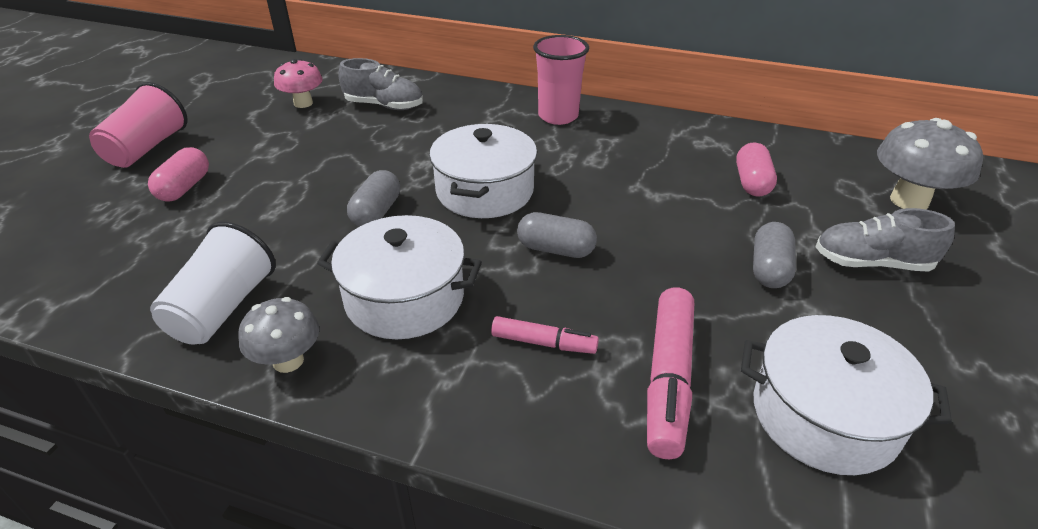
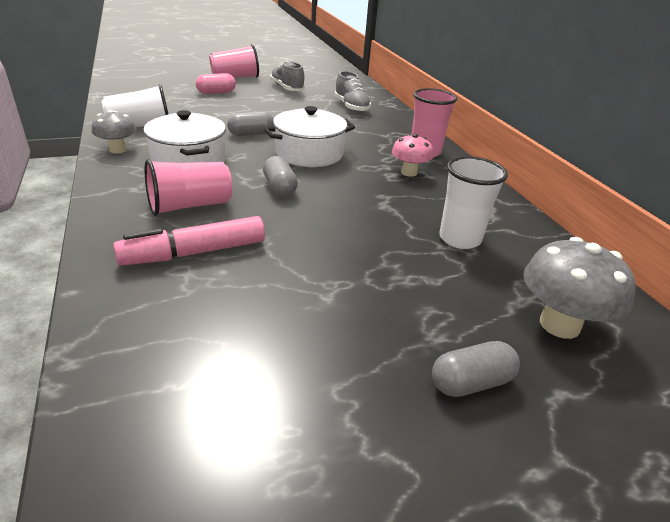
camera: 50 degrees right, 5 degrees down
pink mushroom [274,59,323,108] -> pink mushroom moved to [392,134,433,177]
pink marker [491,316,599,354] -> pink cup [145,159,232,216]
pink capsule [736,143,777,197] -> white cup [439,156,508,249]
white pot [741,315,952,475] -> none
grey capsule [753,222,796,288] -> grey capsule moved to [432,341,520,397]
grey shoe [815,208,955,272] -> grey shoe moved to [270,61,305,91]

